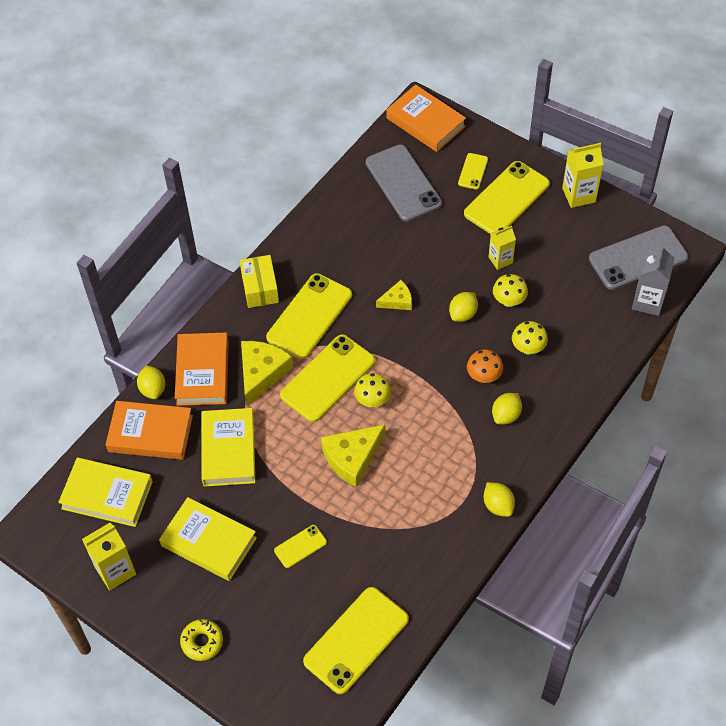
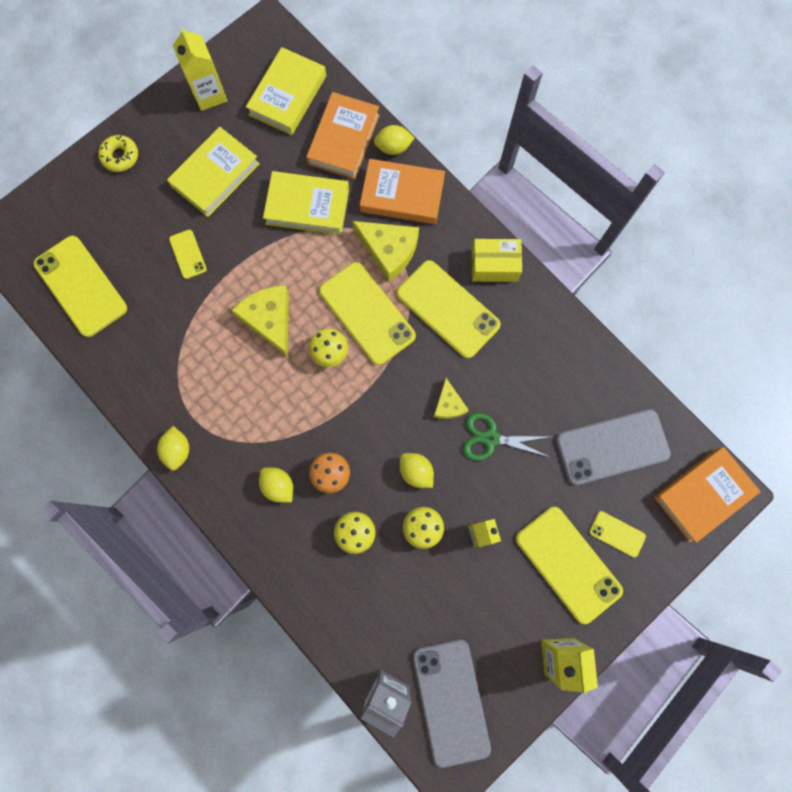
camera: 100 degrees right, 20 degrees up
yellow lemon [484,482,515,517] -> yellow lemon turned 75 degrees counterclockwise [157,426,189,471]
none -> green scissors [463,413,549,461]

